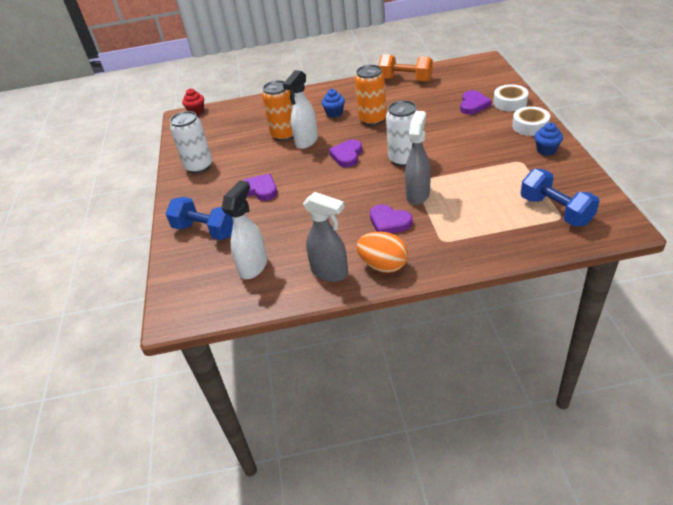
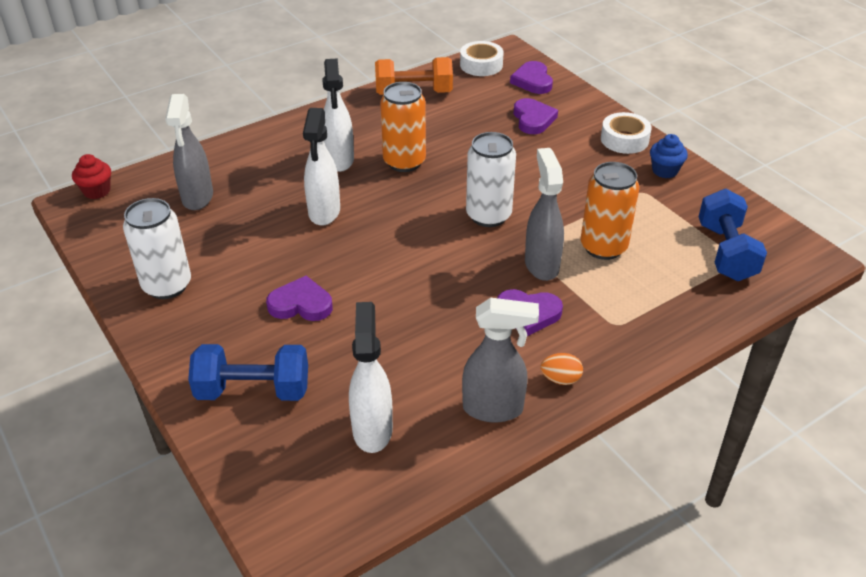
camera: 30 degrees left, 0 degrees up
orange can [262,80,294,141] -> orange can moved to [581,162,639,260]
blue cupcake [322,89,345,118] -> white spray bottle [322,58,354,172]
purple heart [329,139,362,167] -> purple heart moved to [510,61,553,94]
orange egg [357,232,408,273] -> orange egg [541,353,583,385], size x0.55
white tape [493,84,529,111] -> white tape moved to [460,41,504,76]
blue dumbbell [521,169,600,226] -> blue dumbbell turned 60 degrees clockwise [698,189,767,281]
none -> grey spray bottle [165,94,213,210]

